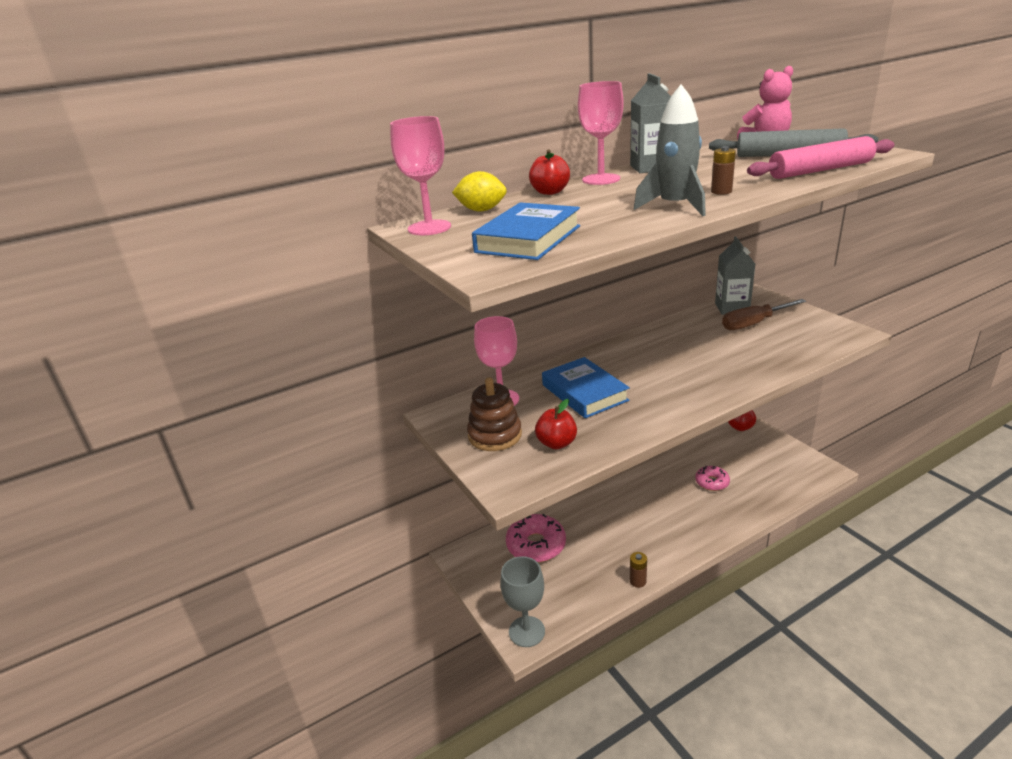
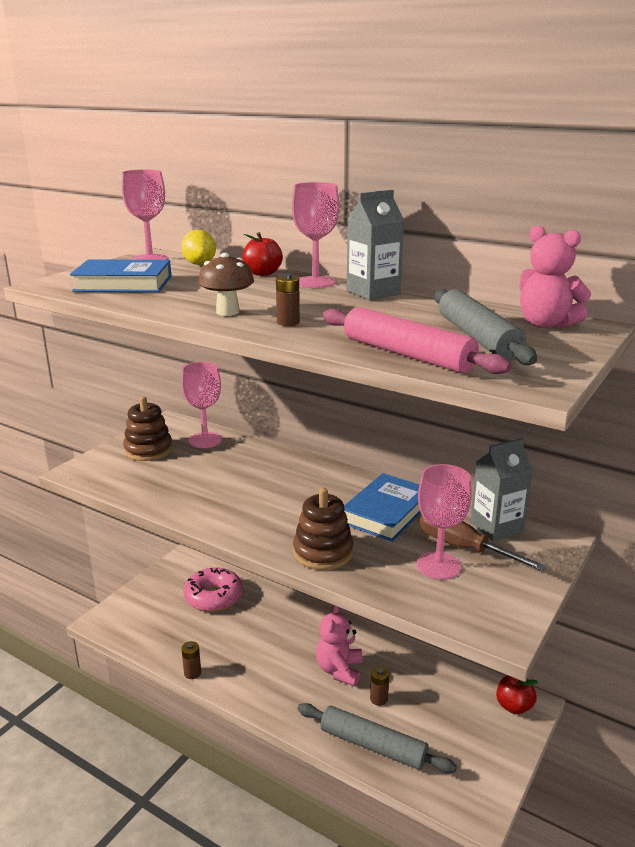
camera: 60 degrees right, 5 degrees down
grey goblet [500,556,545,647] -> none
red apple [535,399,577,449] -> none
blue book [542,357,630,418] -> blue book moved to [344,473,421,542]
grey rocket [634,85,706,216] -> brown mushroom [198,253,254,316]
pink donut [695,465,730,491] -> brown battery [370,666,389,706]
none -> brown stacking toy [293,488,354,570]
none -> grey rolling pin [297,703,457,773]
none -> pink teddy bear [316,605,363,686]
none -> pink goblet [416,464,472,580]

